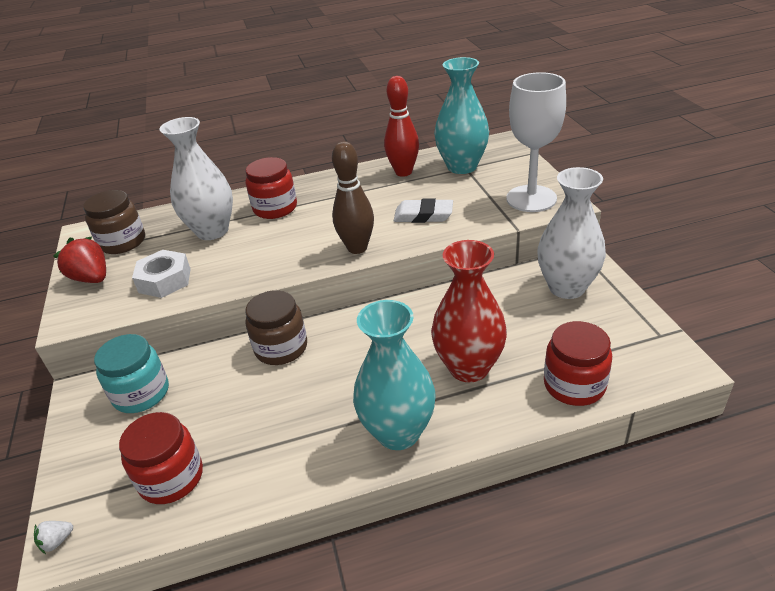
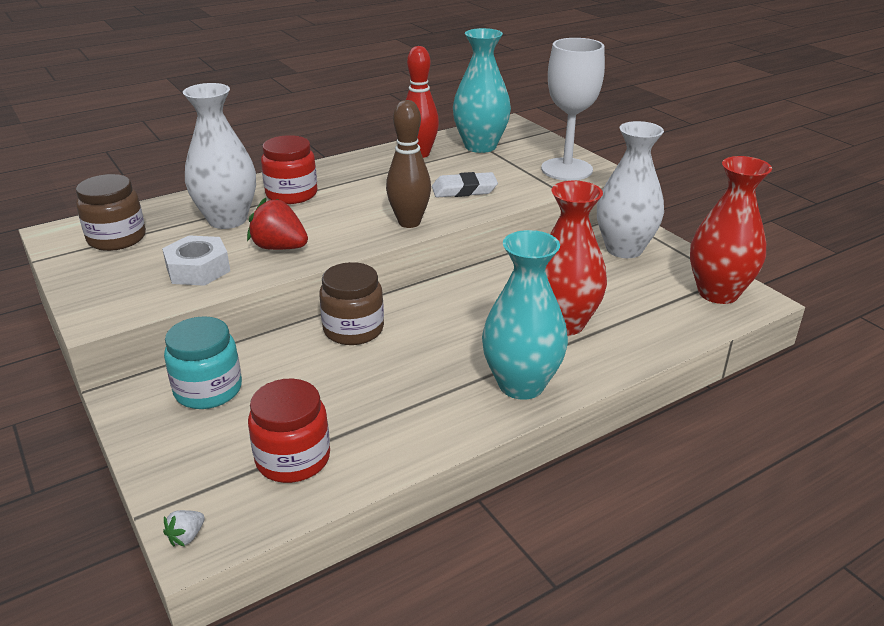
camera: 20 degrees left, 5 degrees down
red strawberry [53,236,106,283] -> red strawberry moved to [247,197,308,250]
red jar [544,321,612,406] -> none
none -> red vase [690,156,772,304]

